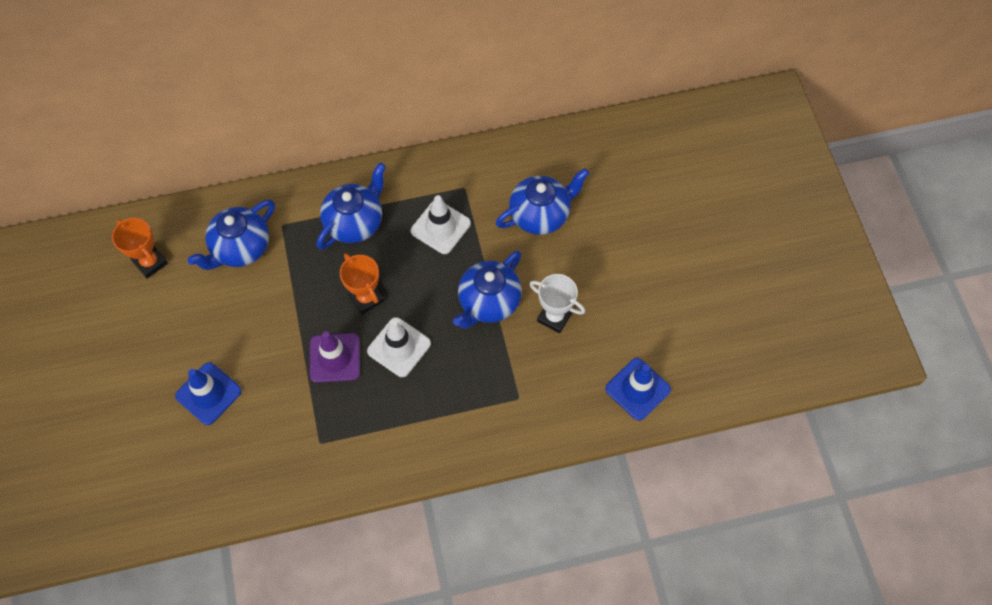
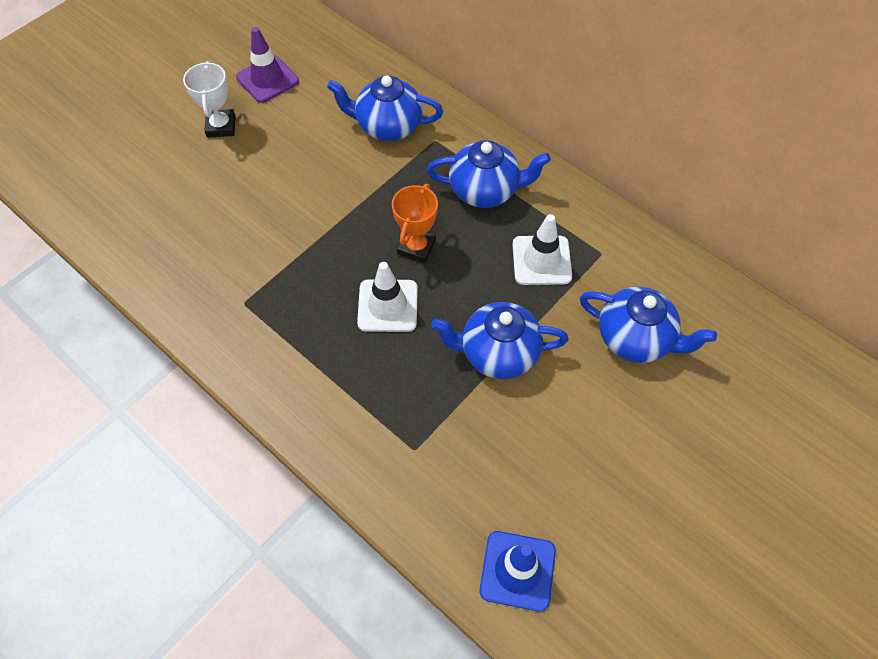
camera: 55 degrees right, 5 degrees down
orange trophy [112,218,168,279] -> none
blue traffic cone [175,362,242,425] -> none
purple traffic cone [310,331,360,383] -> purple traffic cone moved to [236,27,299,103]
white trophy [529,274,585,333] -> white trophy moved to [183,61,235,138]

